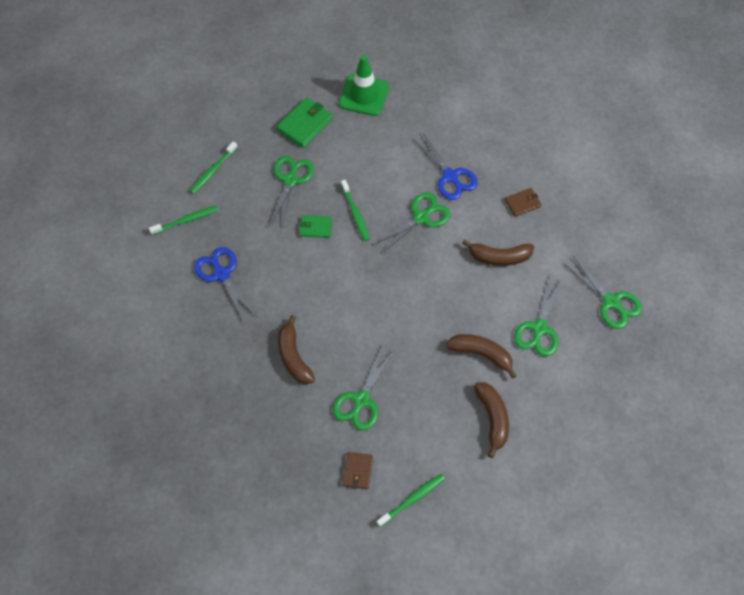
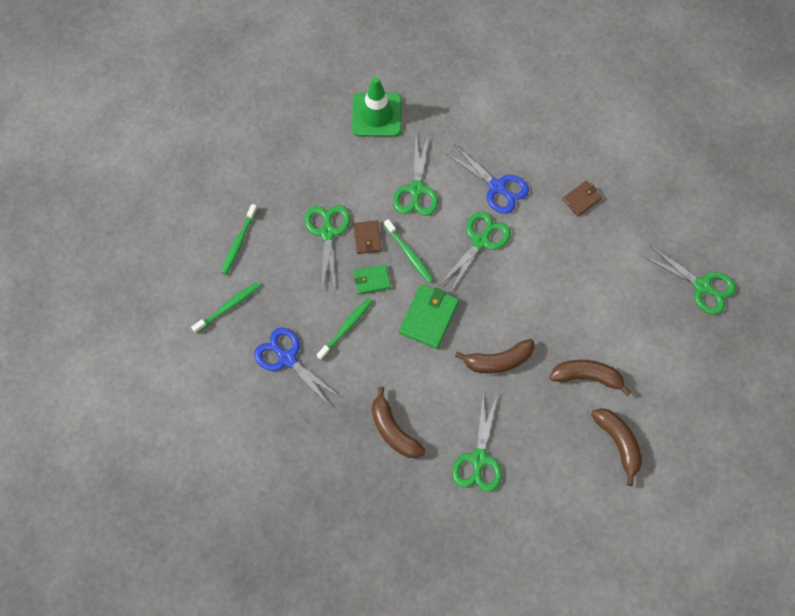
camera: 15 degrees left, 5 degrees up
green wallet [277,98,333,148] -> green wallet moved to [399,284,459,349]
brown wallet [343,452,373,489] -> brown wallet moved to [353,220,382,254]
green toothbrush [377,474,445,527] -> green toothbrush moved to [317,298,373,360]
brown banana [462,240,534,266] -> brown banana moved to [455,339,534,374]
green scissors [514,277,563,356] -> green scissors moved to [393,135,438,216]

